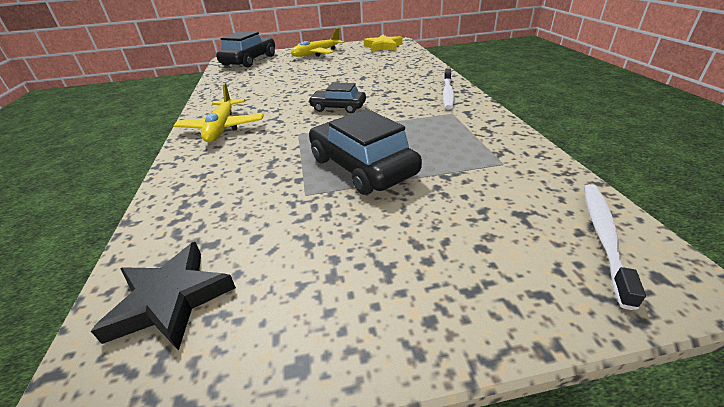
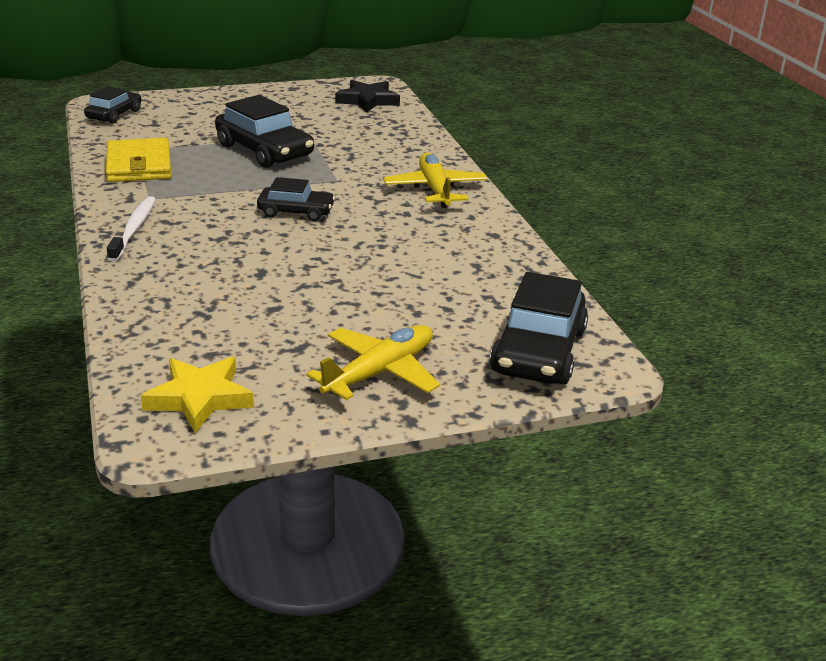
camera: 170 degrees right, 5 degrees down
white toothbrush [584,184,646,310] -> black car [84,86,141,124]
none -> yellow wallet [106,138,171,182]

